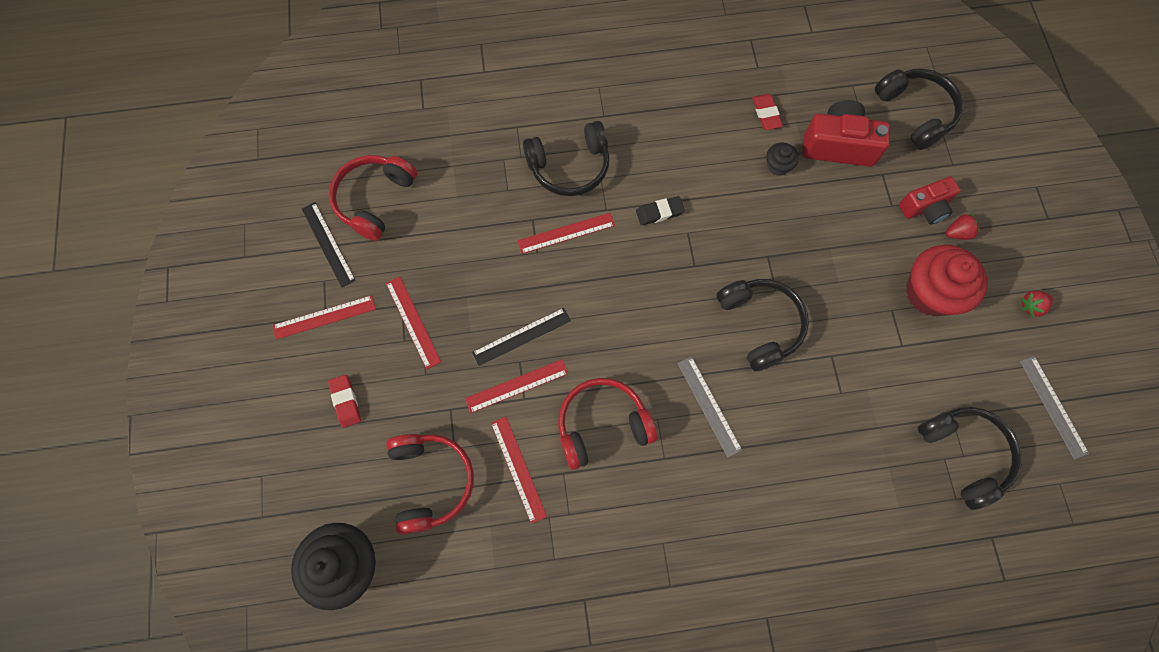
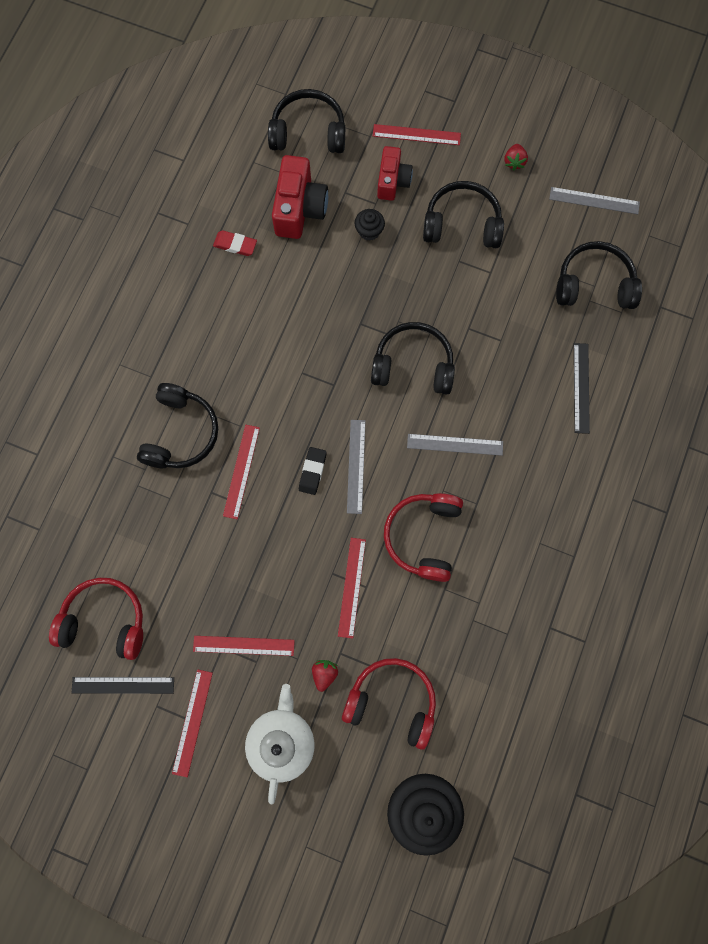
camera: 60 degrees left, 5 degrees up
red eraser [328,375,361,428] -> white teapot [245,684,315,804]
red headphones [329,155,417,241] -> red headphones turned 135 degrees clockwise [49,578,143,660]
black ruler [472,308,571,366] -> black ruler moved to [574,343,590,434]
red ruler [491,417,547,524] -> red ruler moved to [373,124,461,145]
black eraser [636,196,685,225] -> black eraser moved to [299,447,327,495]
black cupcake [767,143,799,176] -> black cupcake moved to [355,209,385,241]
red camera [802,100,890,167] -> red camera turned 150 degrees clockwise [272,155,328,239]
red cupcake [906,245,988,316] -> black headphones [423,181,504,248]
red strawberry [946,213,980,240] -> red strawberry moved to [312,660,338,692]
none -> grey ruler [347,420,366,514]

